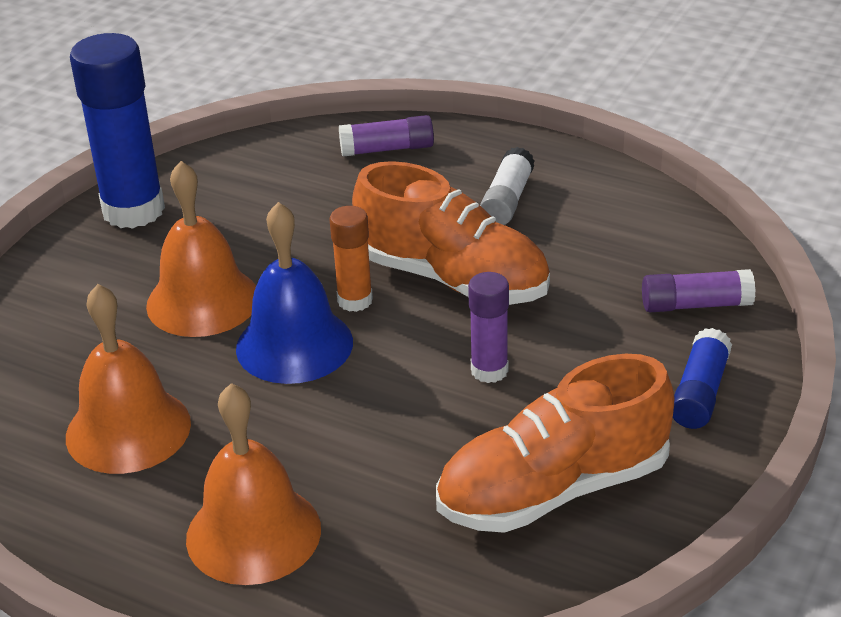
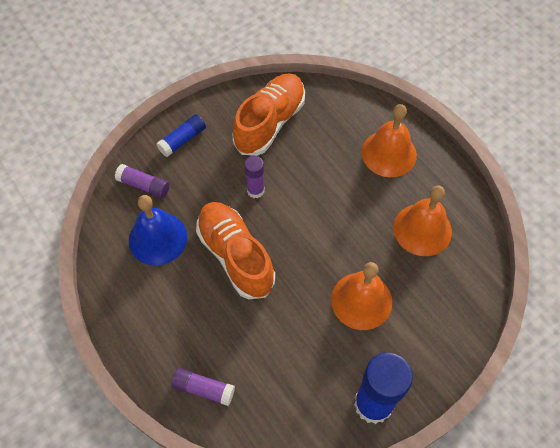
camera: 155 degrees left, 25 degrees up
blue bell [236,202,353,384] -> blue bell moved to [129,195,187,265]
orange glue stick [330,206,373,312] -> none
orange shoe [436,354,674,533] -> orange shoe turned 60 degrees counterclockwise [233,73,305,156]
white glue stick [480,147,535,225] -> none

